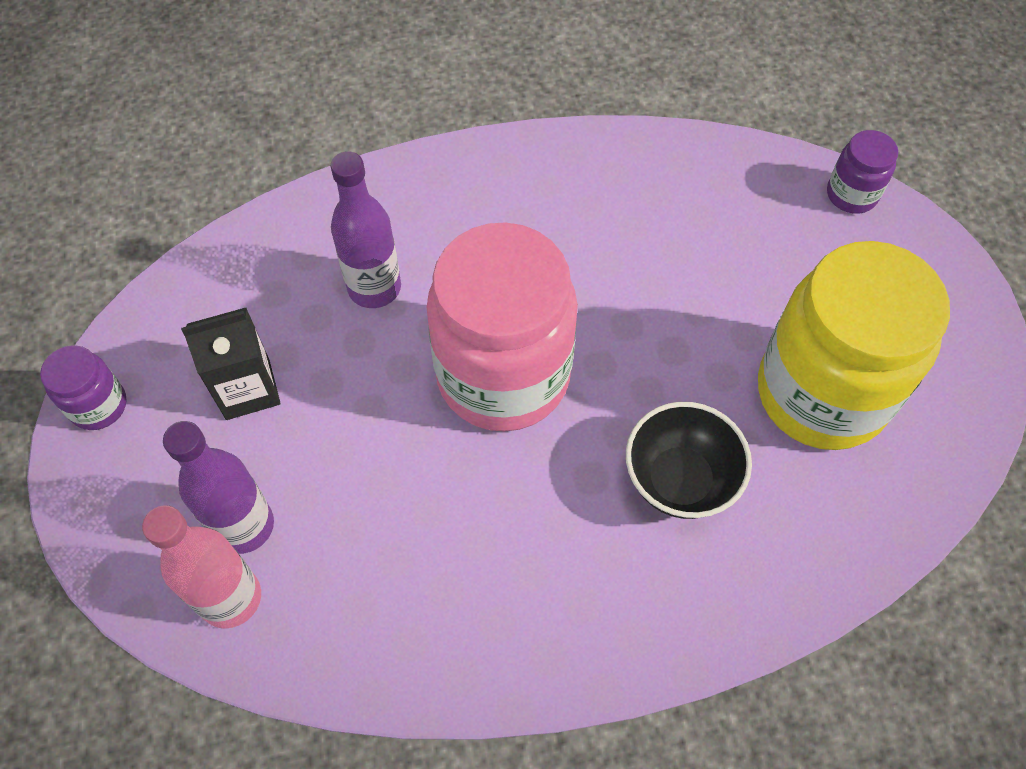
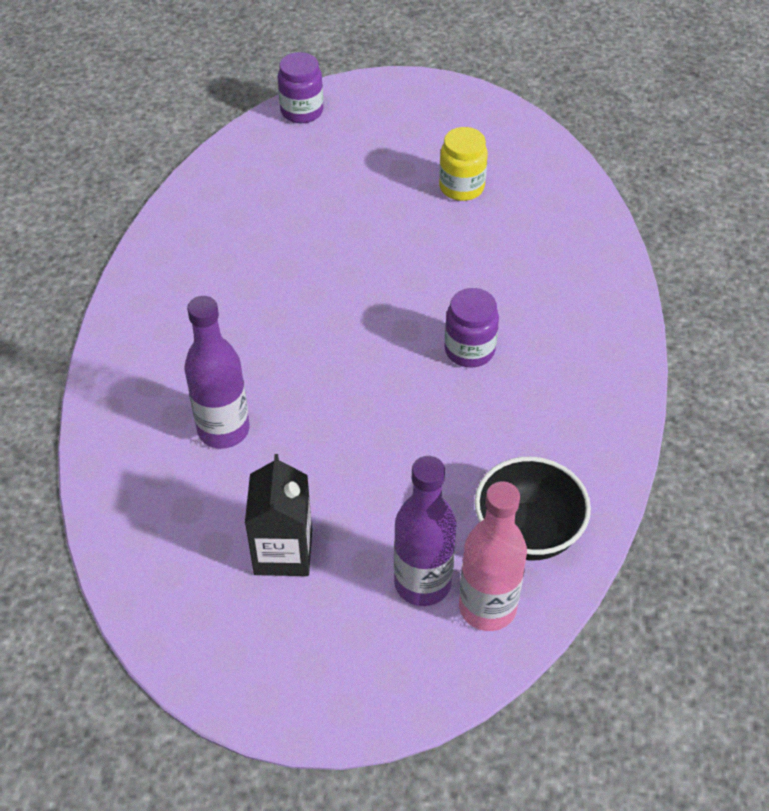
camera: 70 degrees left, 10 degrees down
purple jar [40,345,127,430] -> purple jar moved to [444,288,499,368]
pink jar [426,222,578,432] -> none
black bowl [626,402,752,519] -> black bowl moved to [475,457,591,560]
yellow jar [758,241,950,450] -> yellow jar [439,127,488,201], size x0.43

